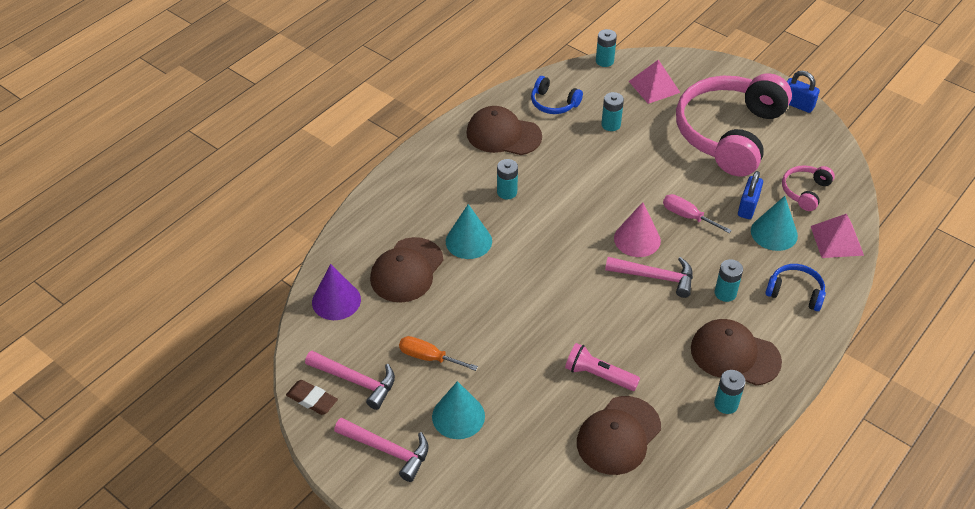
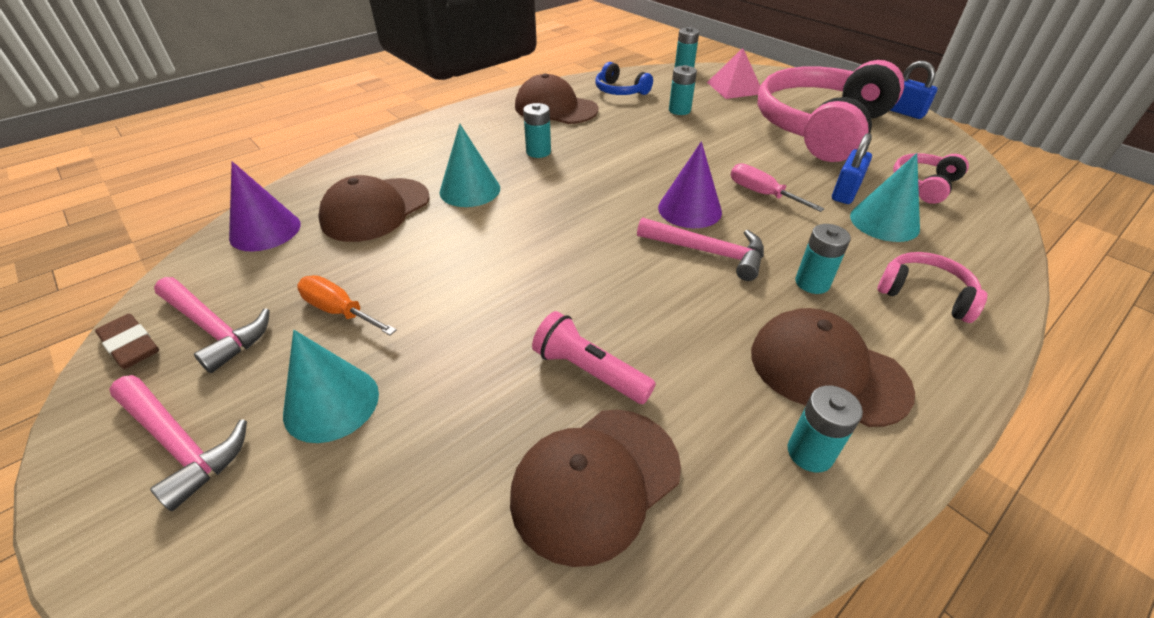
camera: 10 degrees right, 5 degrees down
pink cone [614,202,661,257] -> purple cone [658,141,722,228]
blue headphones [765,264,826,311] -> pink headphones [878,252,987,323]
pink pyramid [811,214,864,258] -> none

